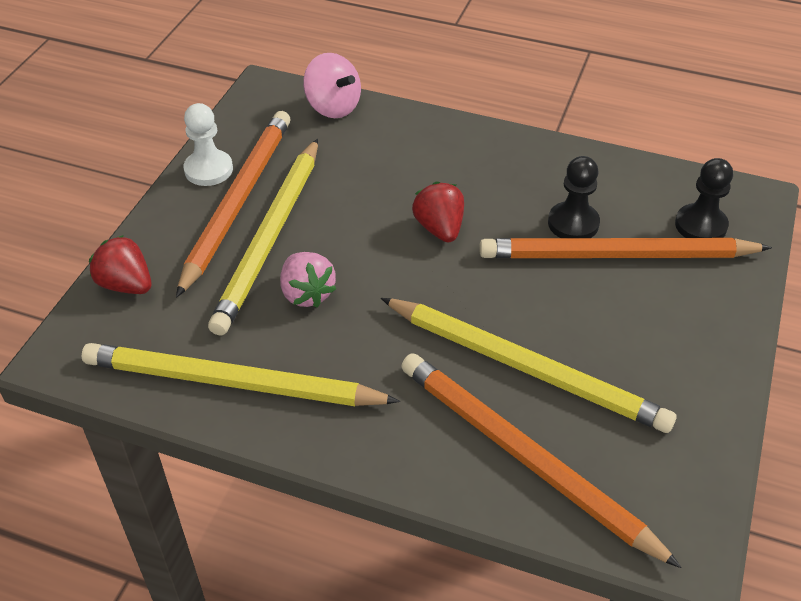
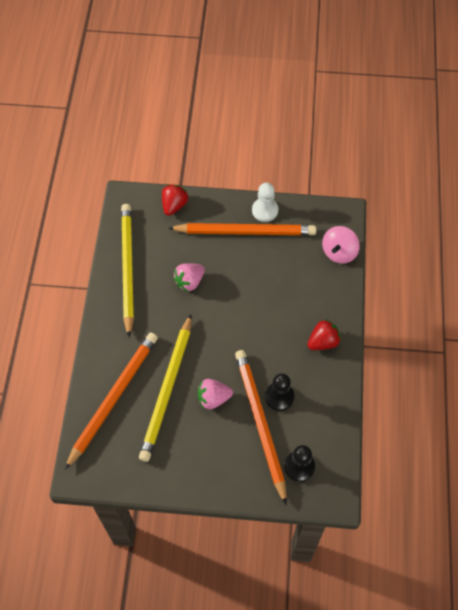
camera: 75 degrees right, 15 degrees up
yellow pencil [208,139,318,335] -> none
red strawberry [412,181,464,243] -> red strawberry moved to [307,319,341,350]
none -> pink strawberry [198,379,233,410]

